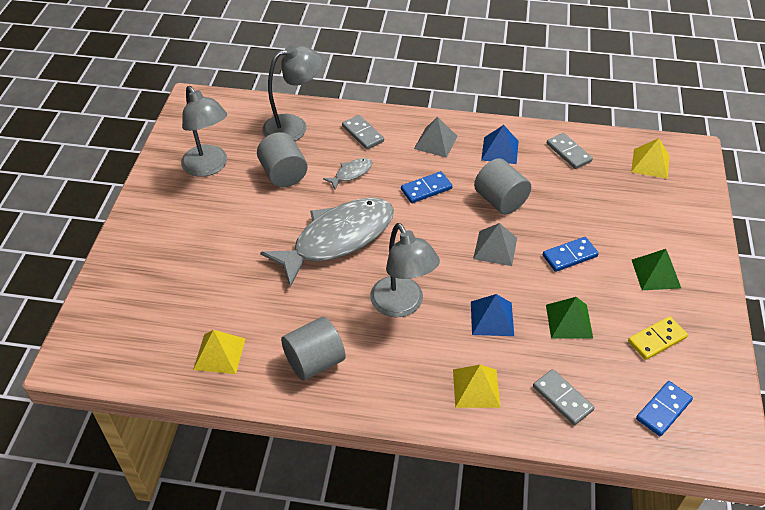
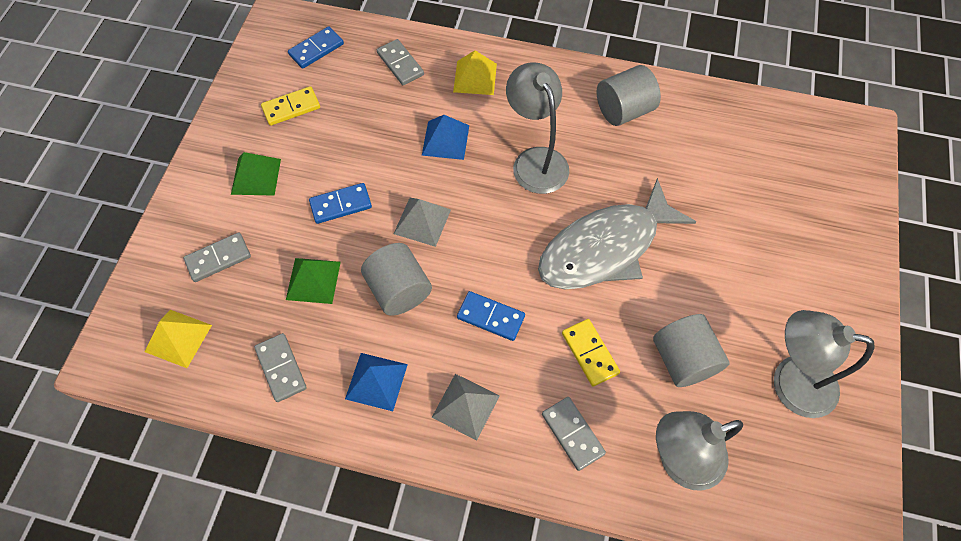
camera: 175 degrees left, 15 degrees up
grey lamp [181,86,227,177] -> grey lamp turned 45 degrees counterclockwise [774,310,875,418]
yellow pyramid [193,330,246,374] -> none
grey fish [323,158,373,189] -> yellow domino [562,319,620,386]
blue domino [401,171,452,203] -> blue domino turned 45 degrees clockwise [457,291,525,341]
green pyramid [546,297,593,339] -> green pyramid moved to [286,258,341,304]
none -> grey domino [183,233,251,282]

